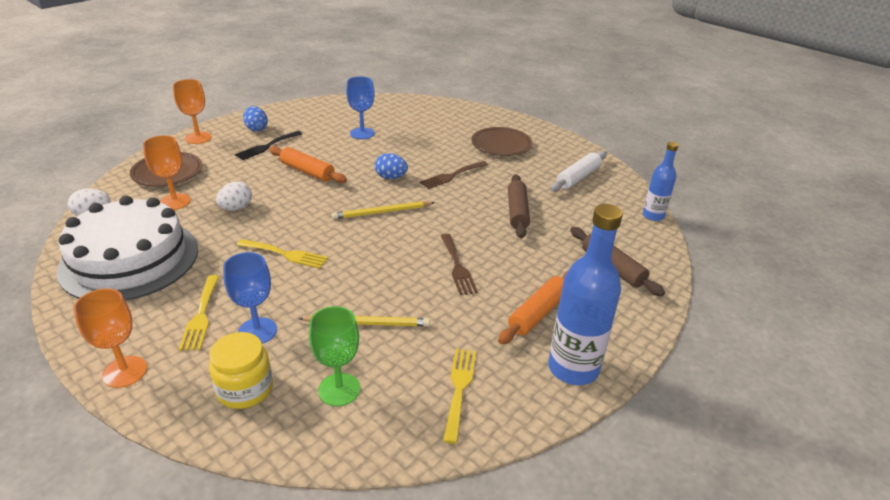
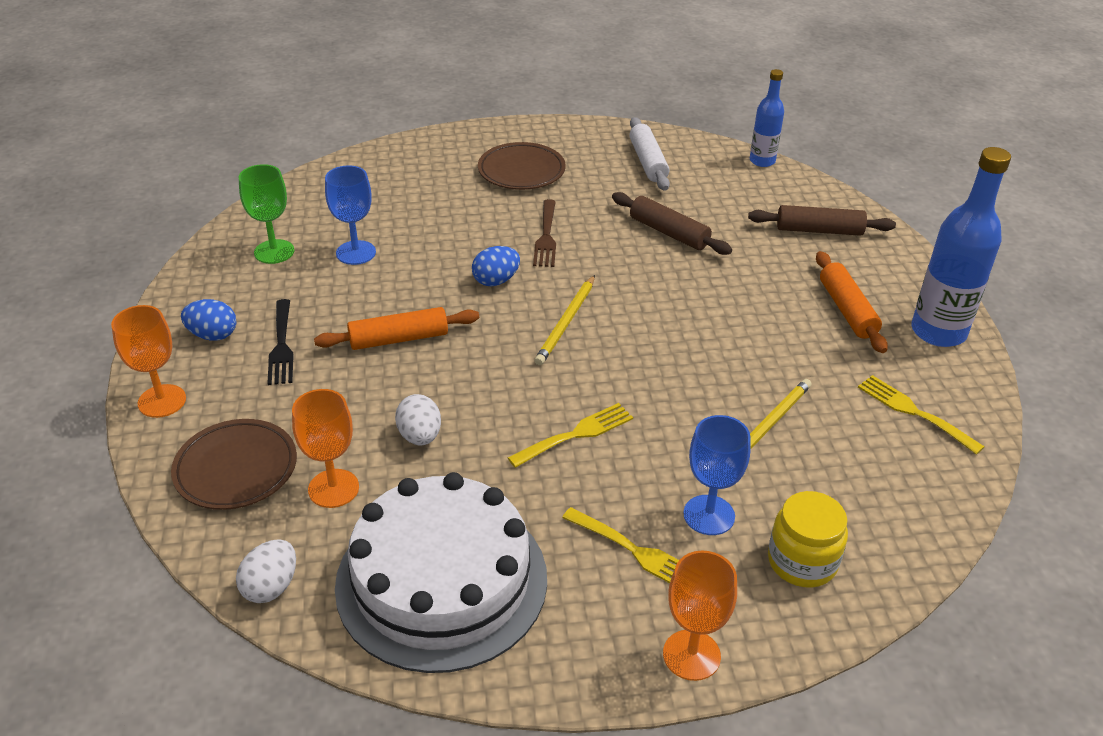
camera: 50 degrees left, 5 degrees up
green goblet [309,306,360,406] -> green goblet moved to [239,164,295,264]
brown fork [441,234,478,295] -> none

